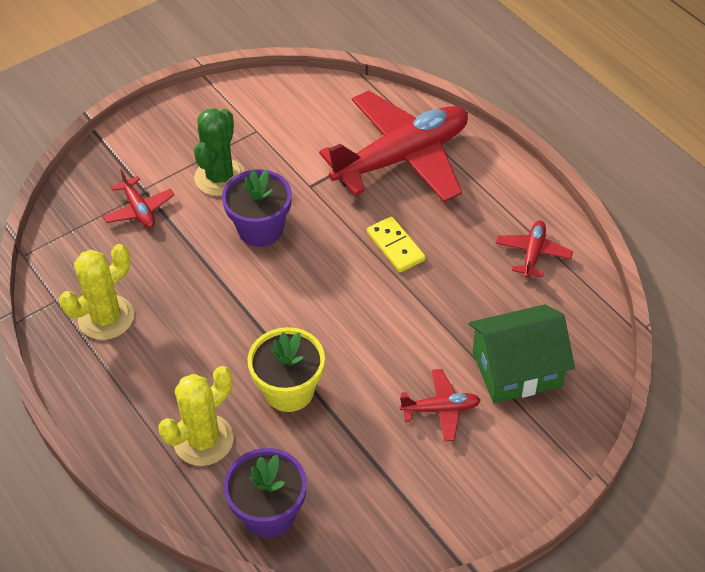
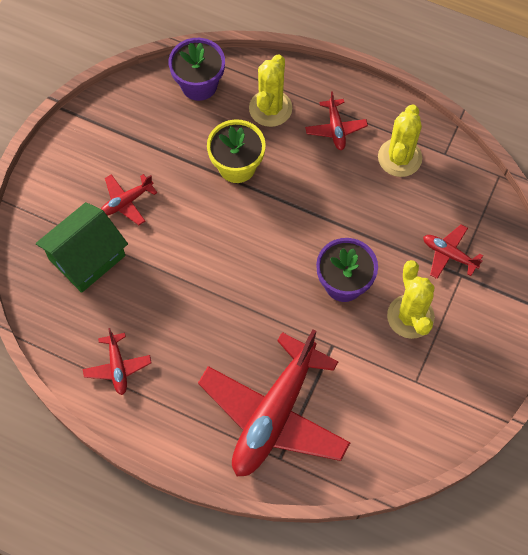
camera: 150 degrees right, 15 degrees up
green cactus [194,108,245,196] -> yellow cactus [387,260,435,339]
yellow domino [367,216,425,272] -> none
none -> red plane [305,91,368,150]

